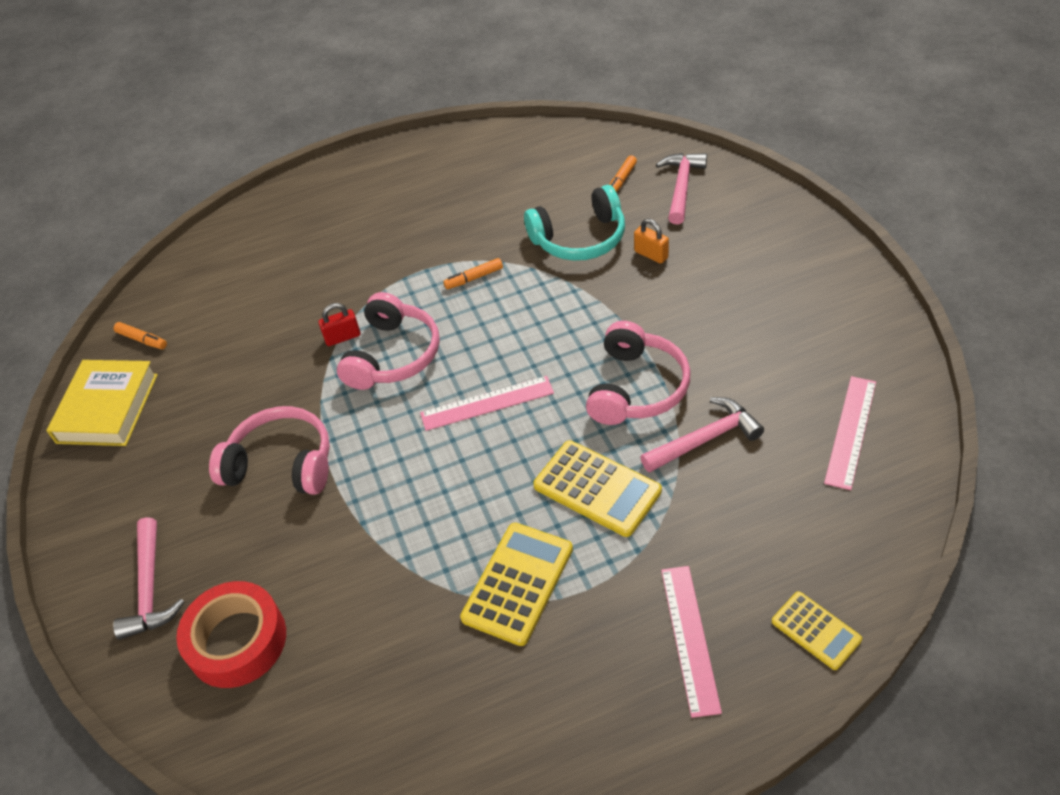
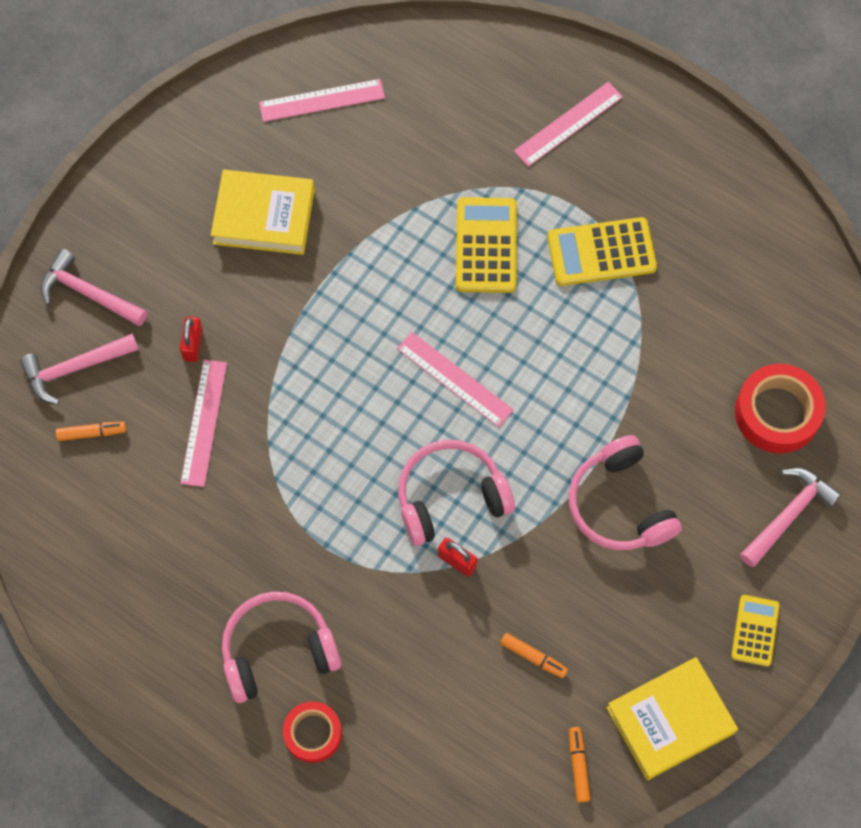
camera: 130 degrees left, 20 degrees up
orange marker [443,258,503,289] -> orange marker moved to [500,633,568,678]
turquoise headphones [524,185,625,261] -> pink ruler [180,360,227,487]
pink headphones [586,321,690,425] -> pink headphones moved to [222,592,342,703]
orange padlock [634,219,669,264] -> red padlock [180,316,203,362]
pink hammer [640,397,764,473] -> pink hammer moved to [40,249,147,326]
yellow calculator [772,591,862,670] -> yellow calculator moved to [731,595,780,666]
none -> yellow book [211,169,315,255]
none -> red tape [283,701,342,763]

